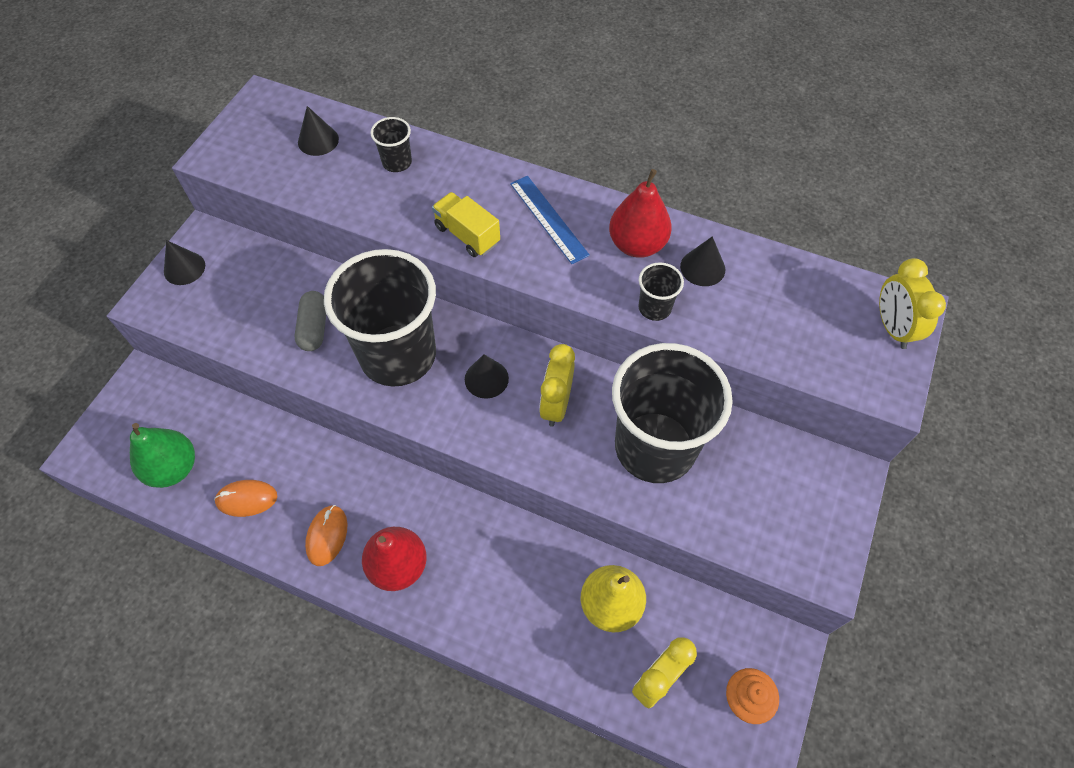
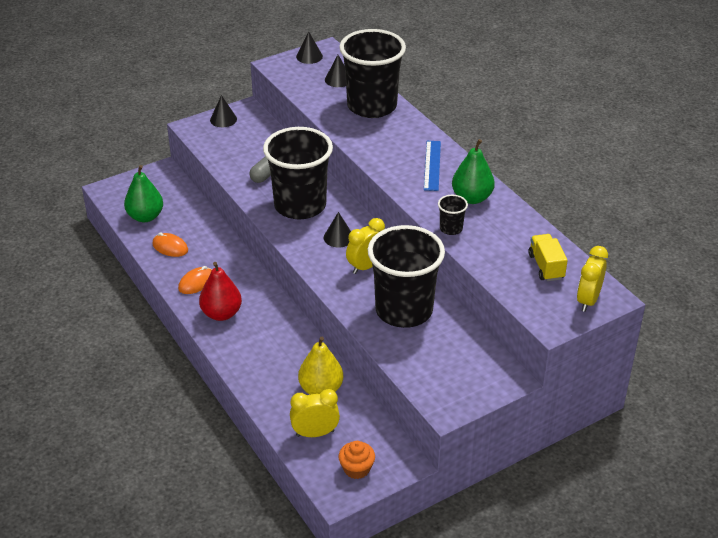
camera: 35 degrees right, 20 degrees down
black cup [370,117,412,172] -> black cup [339,29,406,118], size x2.46
yellow truck [432,192,500,257] -> yellow truck moved to [528,234,568,281]
red pear [609,169,672,258] -> green pear [452,139,495,204]
black cone [680,236,725,286] -> black cone moved to [296,32,323,64]

